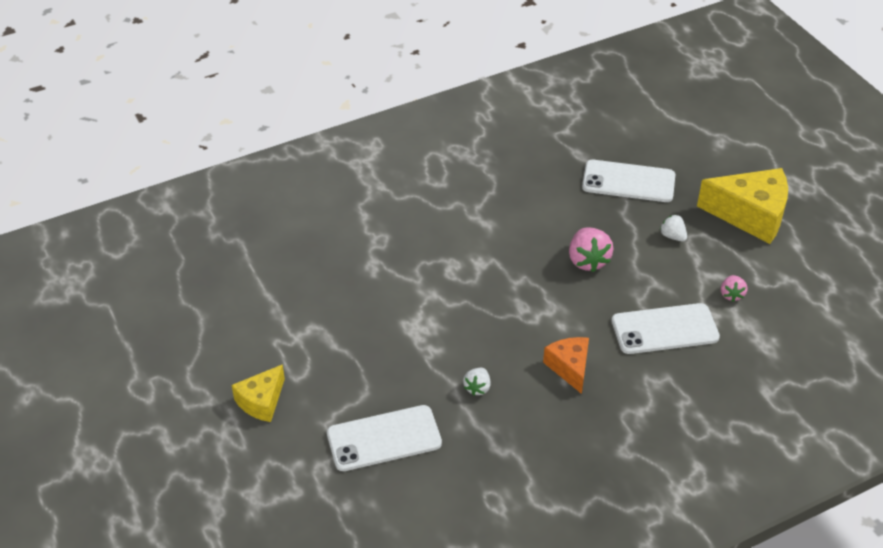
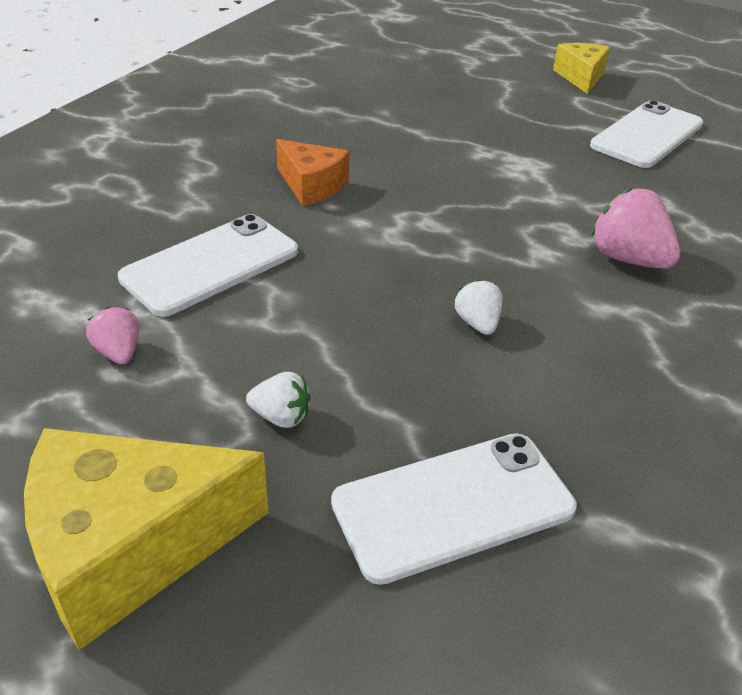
camera: 145 degrees right, 5 degrees down
white phone [327,405,442,471] -> white phone moved to [590,100,703,168]
white strawberry [463,368,491,396] -> white strawberry moved to [455,279,503,335]
pink strawberry [569,228,614,272] -> pink strawberry moved to [591,188,680,269]

